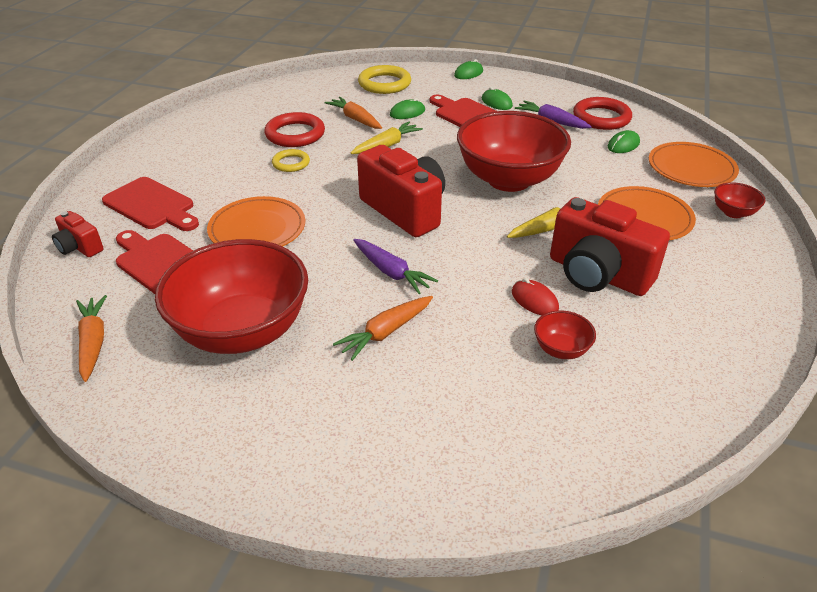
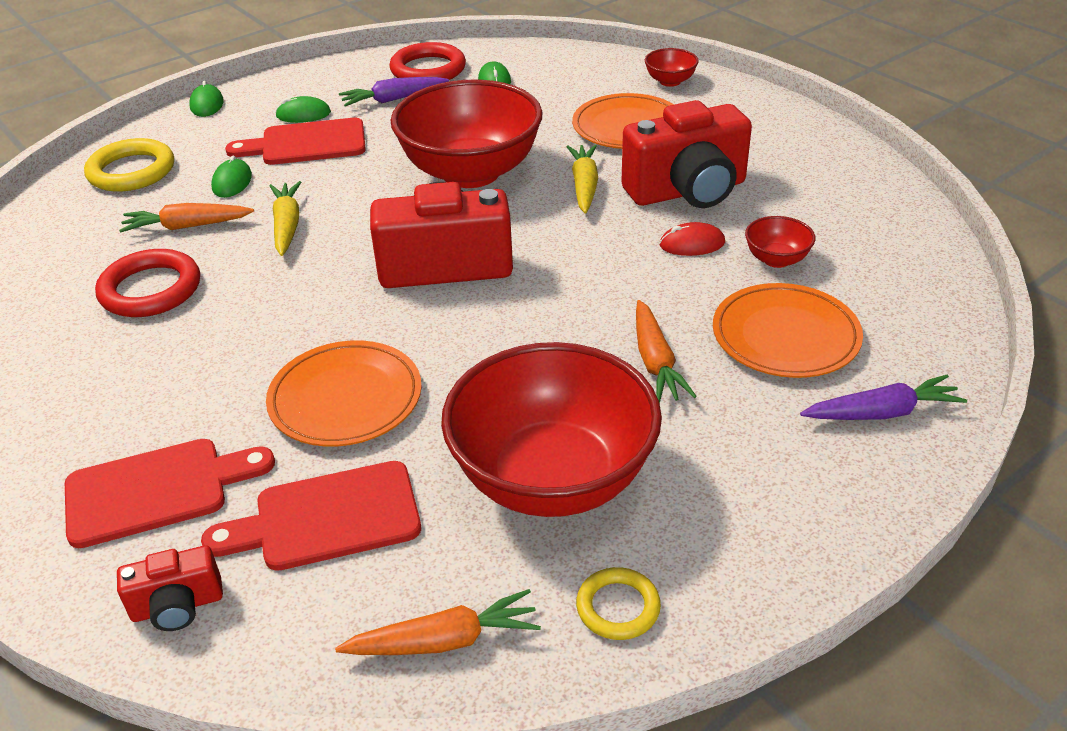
camera: 55 degrees left, 0 degrees up
orange carrot [76,295,107,382] -> orange carrot turned 150 degrees clockwise [335,589,541,655]
yellow ring [272,149,310,172] -> yellow ring moved to [576,567,661,640]
purple carrot [353,239,438,294] -> purple carrot moved to [800,375,967,420]
orange plate [649,142,739,187] -> orange plate moved to [713,283,863,378]

